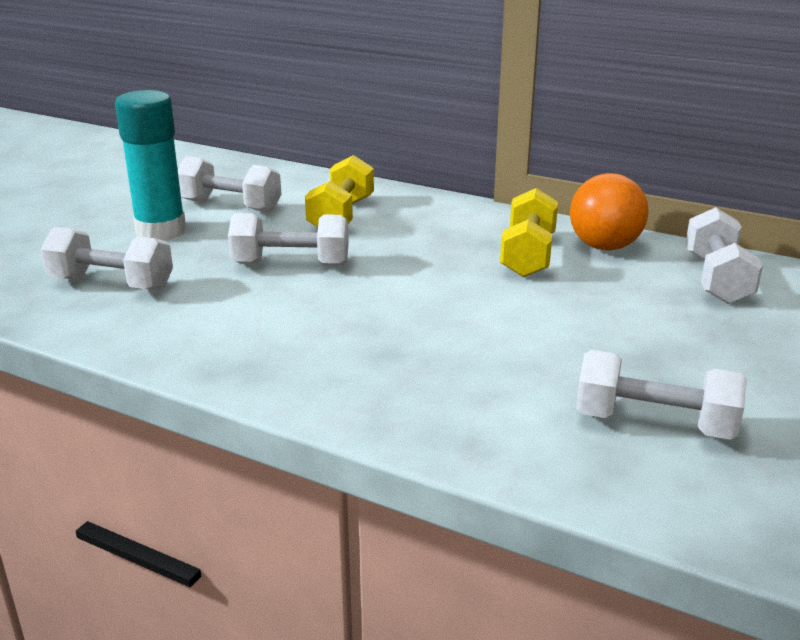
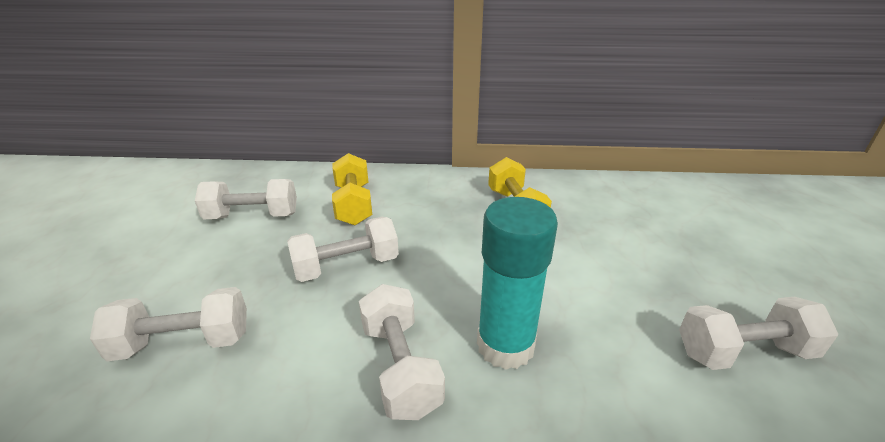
camera: 25 degrees left, 5 degrees up
turquoise glue stick [115,90,186,241] -> turquoise glue stick moved to [477,197,558,370]
orange ball [570,173,648,250] -> none
white dumbbell [685,207,763,304] -> white dumbbell moved to [359,284,445,420]

